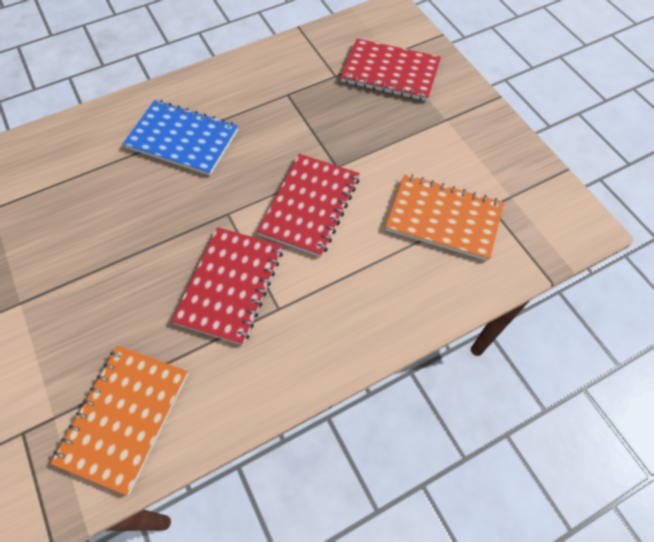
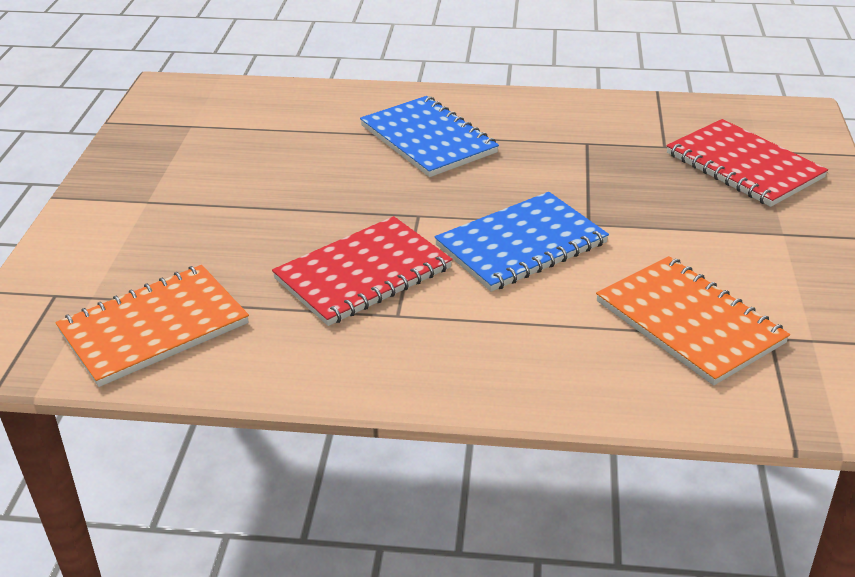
camera: 35 degrees right, 25 degrees down
red notebook [257,154,360,257] -> blue notebook [434,192,609,292]

